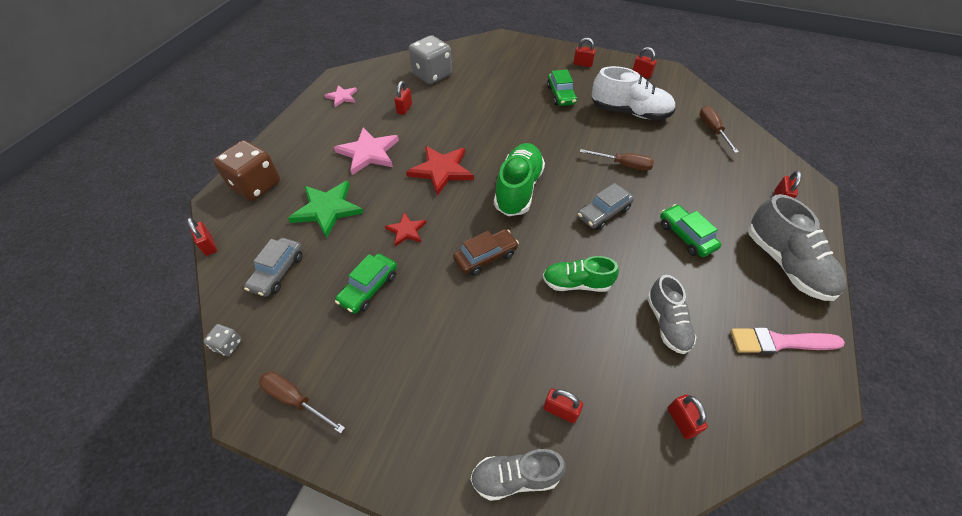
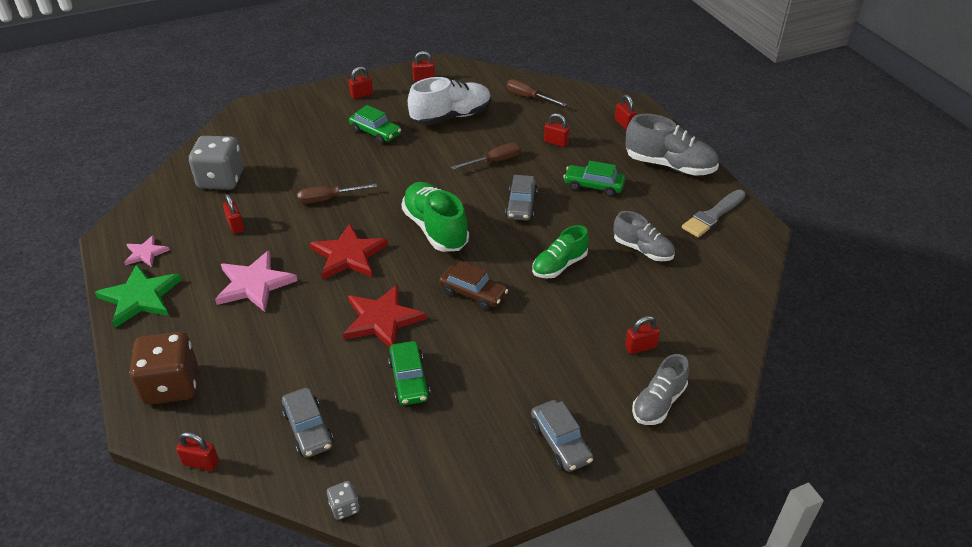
camera: 45 degrees left, 10 degrees down
brown screwdriver [259,372,345,433] -> brown screwdriver moved to [297,184,377,204]
green star [288,181,364,238] -> green star moved to [95,264,182,328]
red star [385,212,427,246] -> red star [343,284,427,348], size x1.77
brown car [453,229,519,276] -> brown car turned 105 degrees clockwise [439,261,508,310]
red padlock [668,394,708,439] -> red padlock moved to [544,113,570,147]
pink brush [730,327,845,354] -> grey brush [682,190,745,237]
none -> grey car [531,400,593,472]

